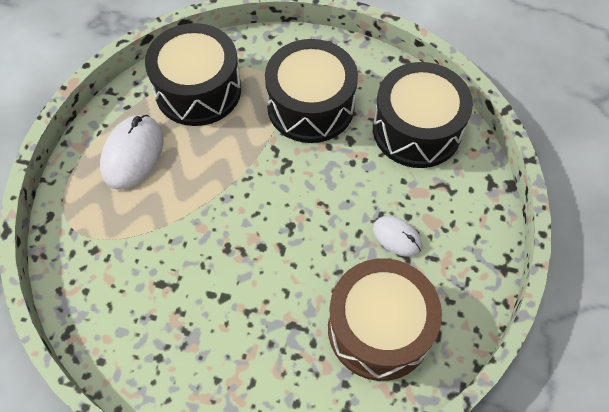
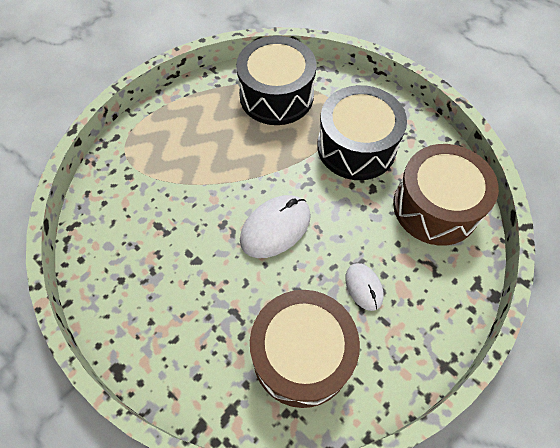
camera: 30 degrees right, 0 degrees up
white mouse [100,115,164,190] -> white mouse moved to [240,195,311,258]
black drum [373,62,473,168] -> brown drum [393,144,499,245]

